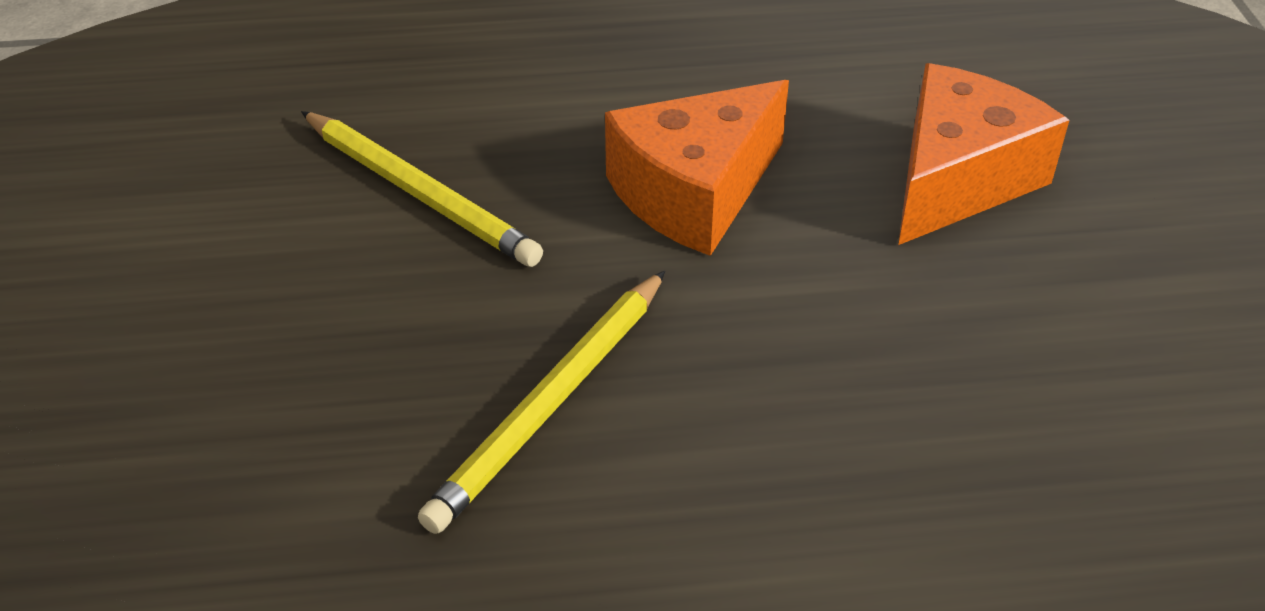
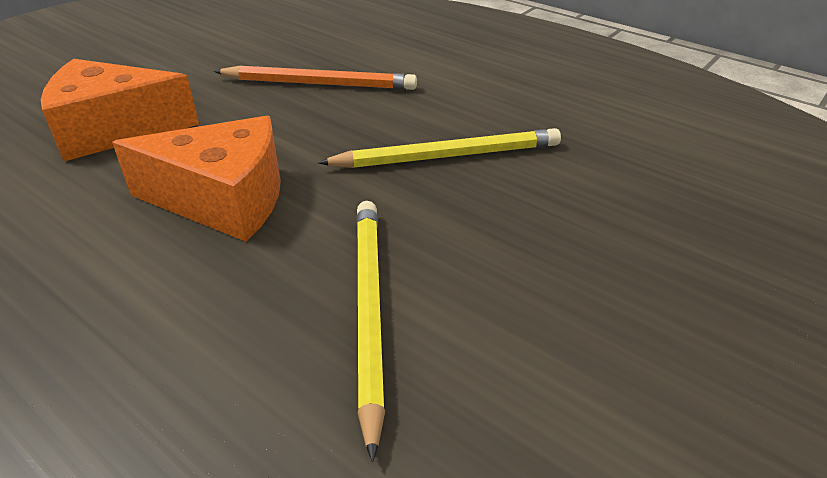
camera: 135 degrees left, 5 degrees down
none -> orange pencil [214,65,417,90]

